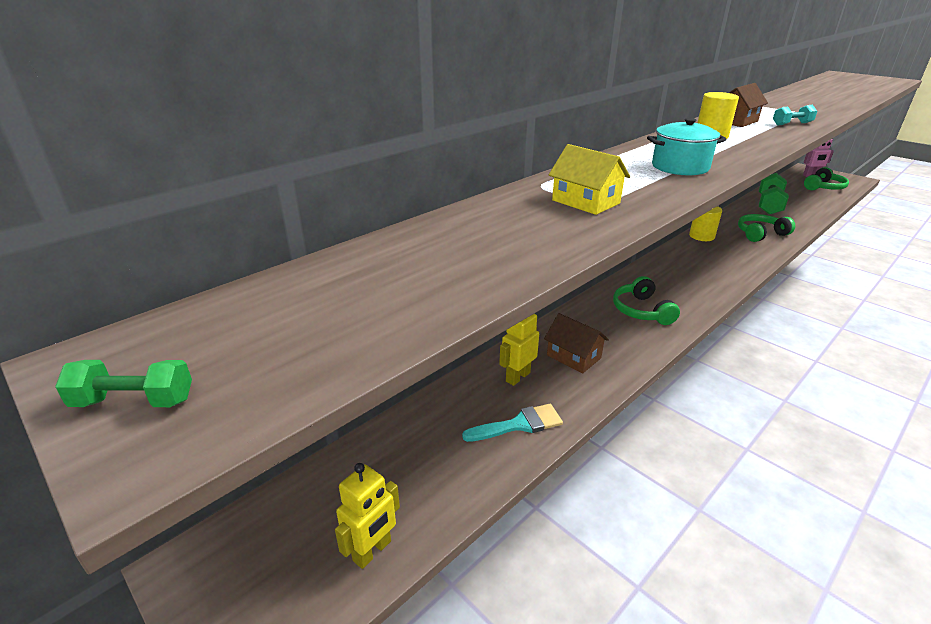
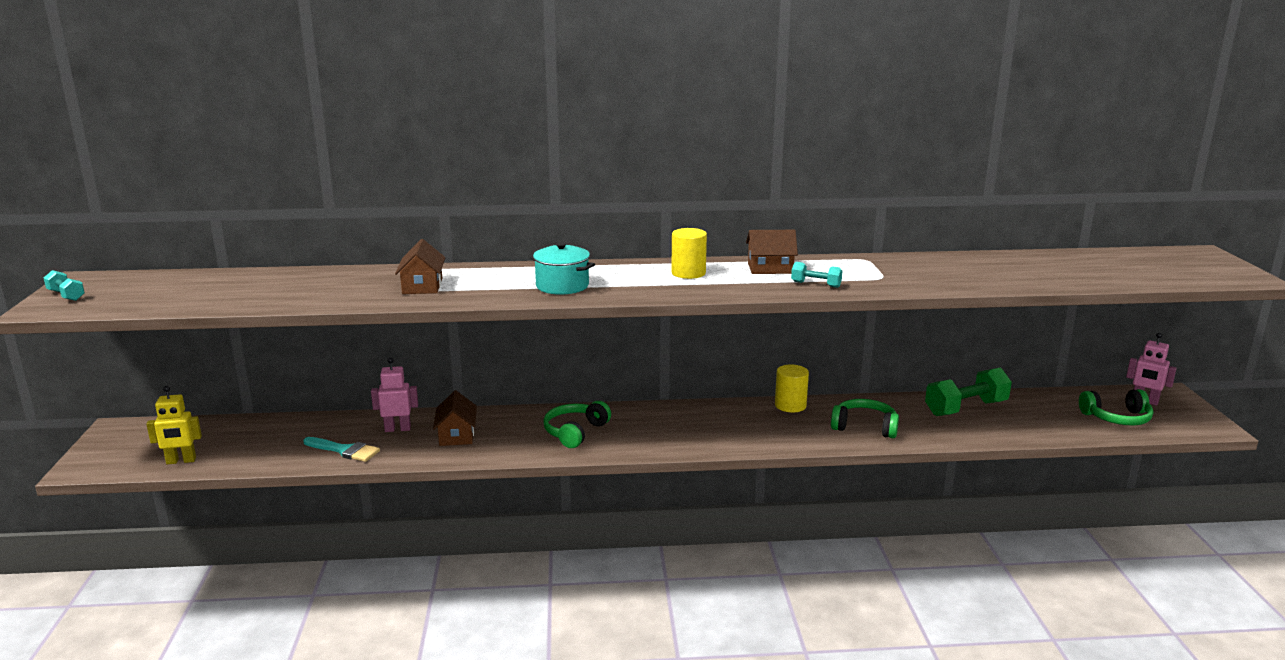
camera: 40 degrees right, 10 degrees down
green dumbbell [55,360,192,407] -> turquoise dumbbell [44,270,85,301]
yellow robot [499,314,539,386] -> pink robot [371,358,418,432]
yellow house [549,144,630,215] -> brown house [395,239,446,294]

